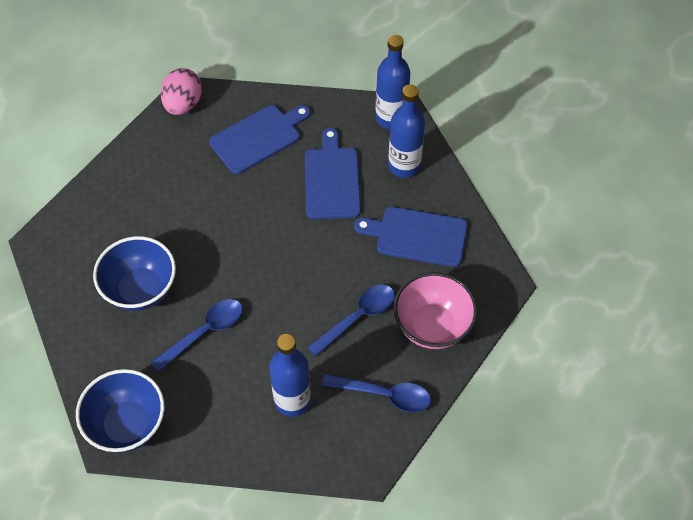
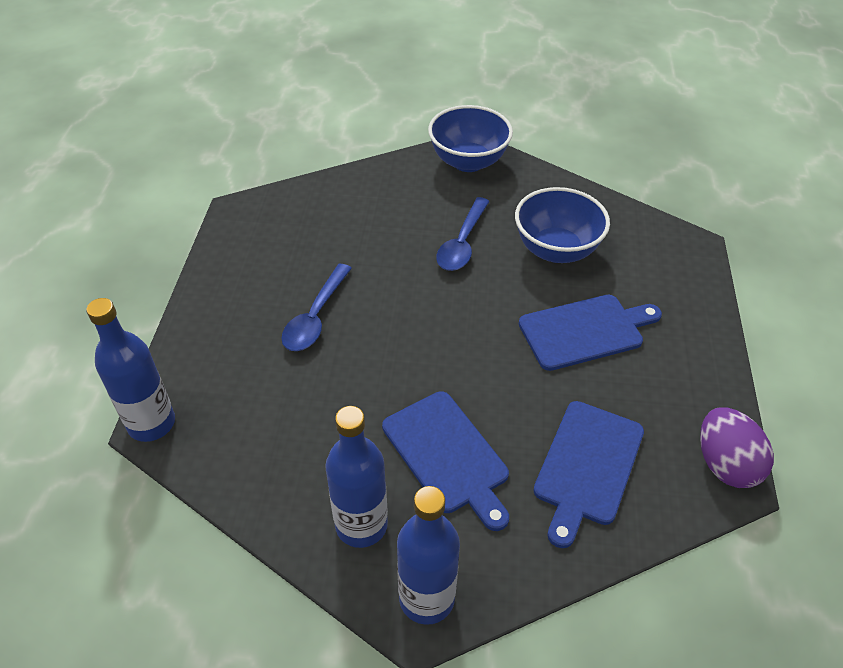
camera: 150 degrees right, 10 degrees down
pink egg [161,68,202,115] -> purple egg [700,407,774,488]
blue bottle [269,334,311,417] -> blue bottle moved to [86,298,175,442]
blue spoon [322,373,431,412] -> none
blue cutting board [354,207,468,267] -> blue cutting board moved to [519,295,662,371]
pink bowl [394,272,477,349] -> none

